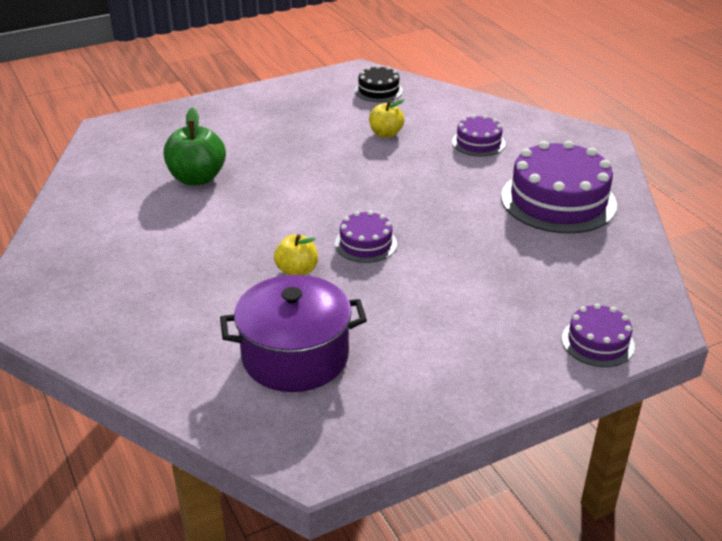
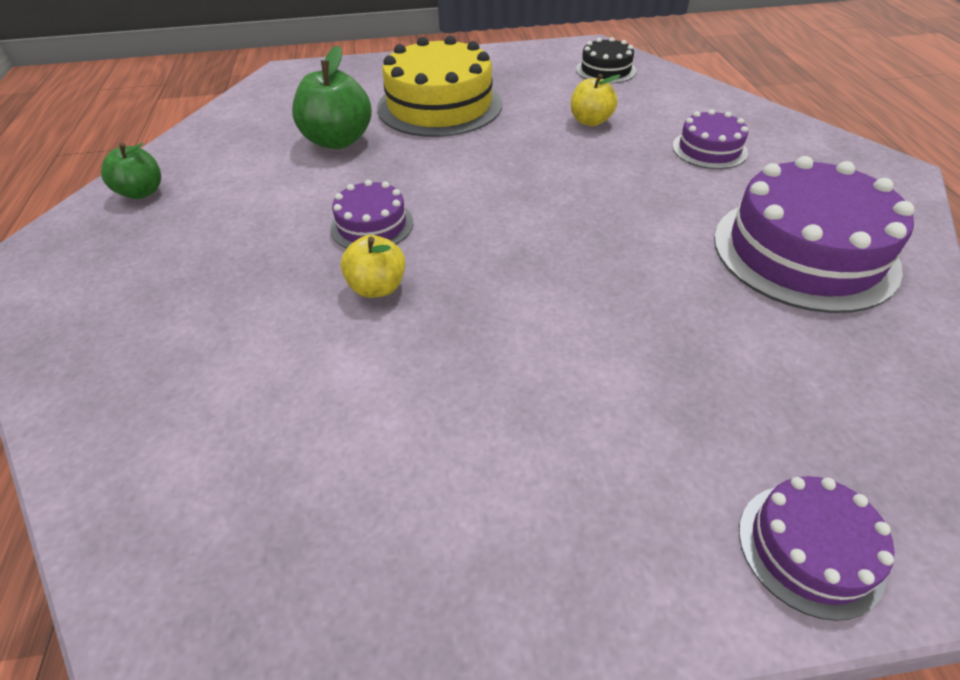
camera: 20 degrees right, 10 degrees up
purple pot [220,275,367,392] -> none
purple cake [335,211,397,263] -> purple cake moved to [330,180,413,248]
none -> green apple [101,143,161,199]
none -> yellow cake [377,36,502,137]

